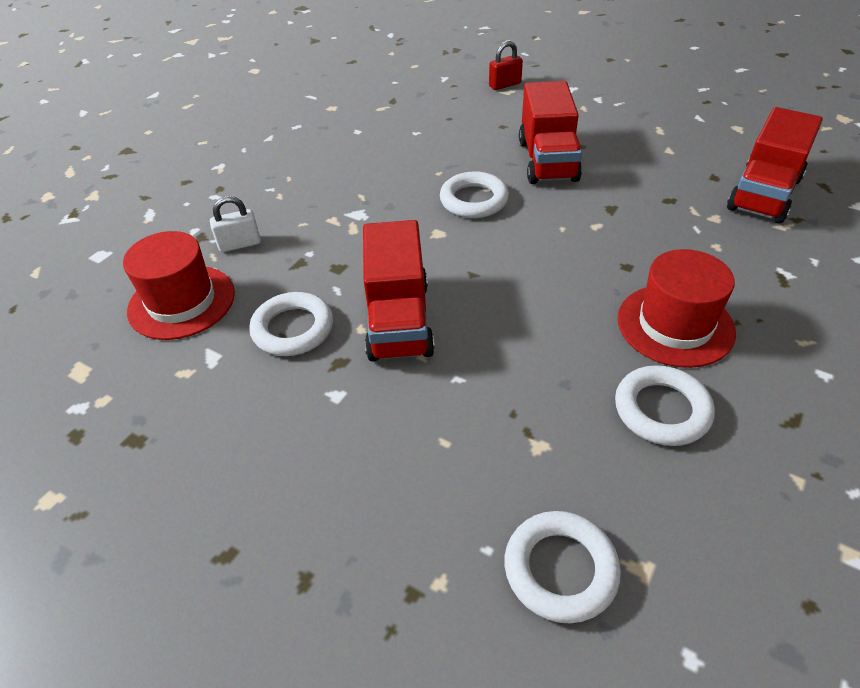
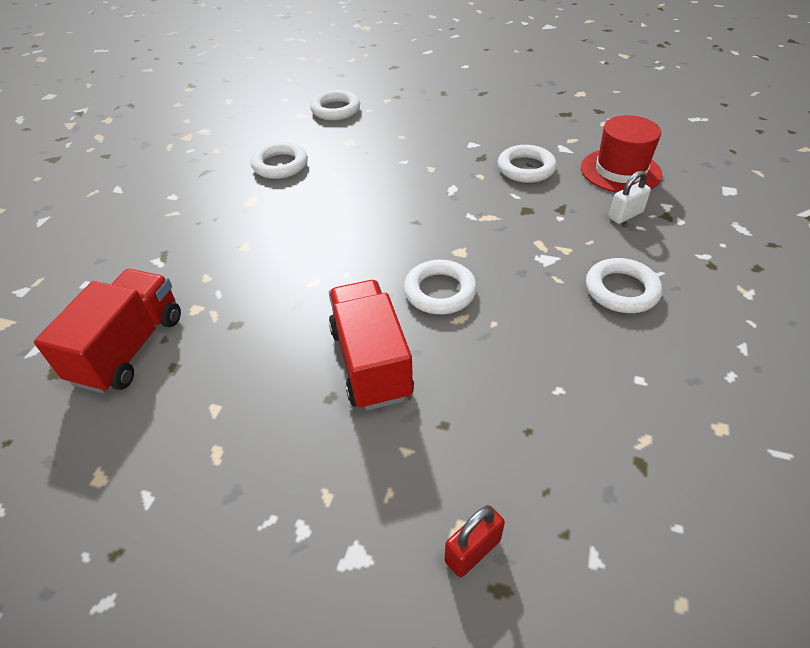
camera: 165 degrees right, 0 degrees up
red truck [363,220,435,362] -> none
red hat [617,249,736,368] -> none
none -> white ring [586,258,662,313]

